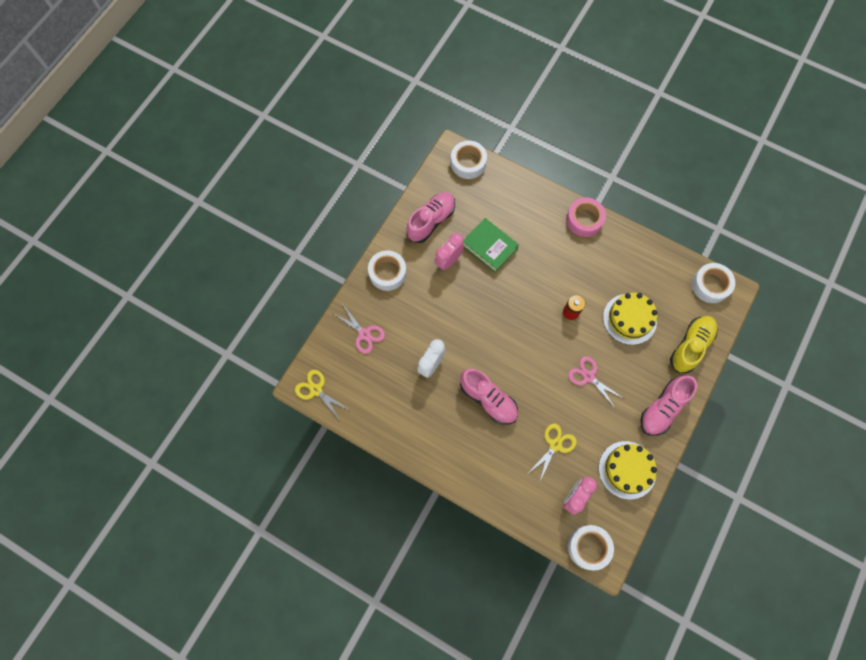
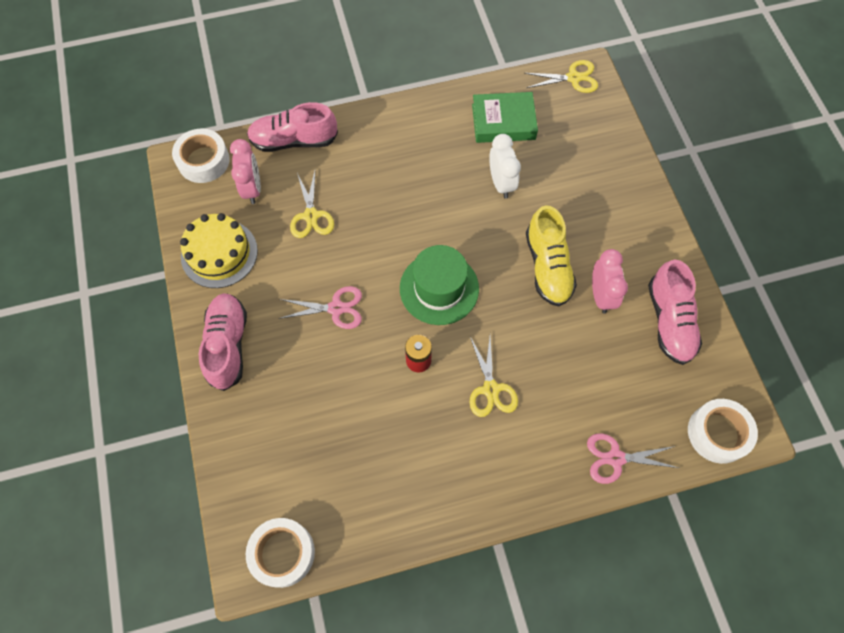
camera: 135 degrees right, 5 degrees down
pink scissors [334,305,385,354] -> pink scissors moved to [587,434,679,484]
white tape [368,250,406,291] -> none
pink shoe [460,369,518,425] -> pink shoe moved to [247,102,338,152]
green book [463,218,519,273] -> green book moved to [472,92,538,143]
pink tape [566,198,606,237] -> none
yellow cake [603,293,658,345] -> none
yellow shoe [670,316,717,373] -> yellow shoe moved to [526,205,577,307]
none -> green hat [400,245,479,325]
none -> yellow scissors [470,337,518,417]

